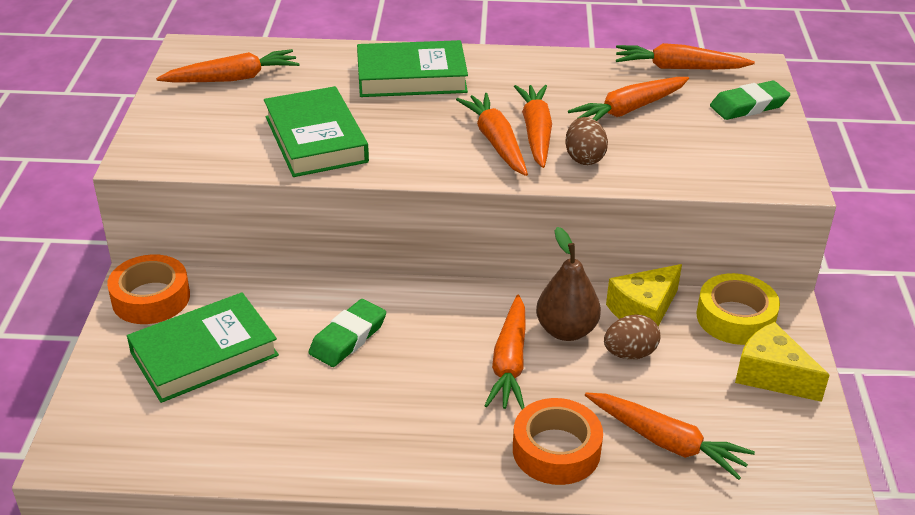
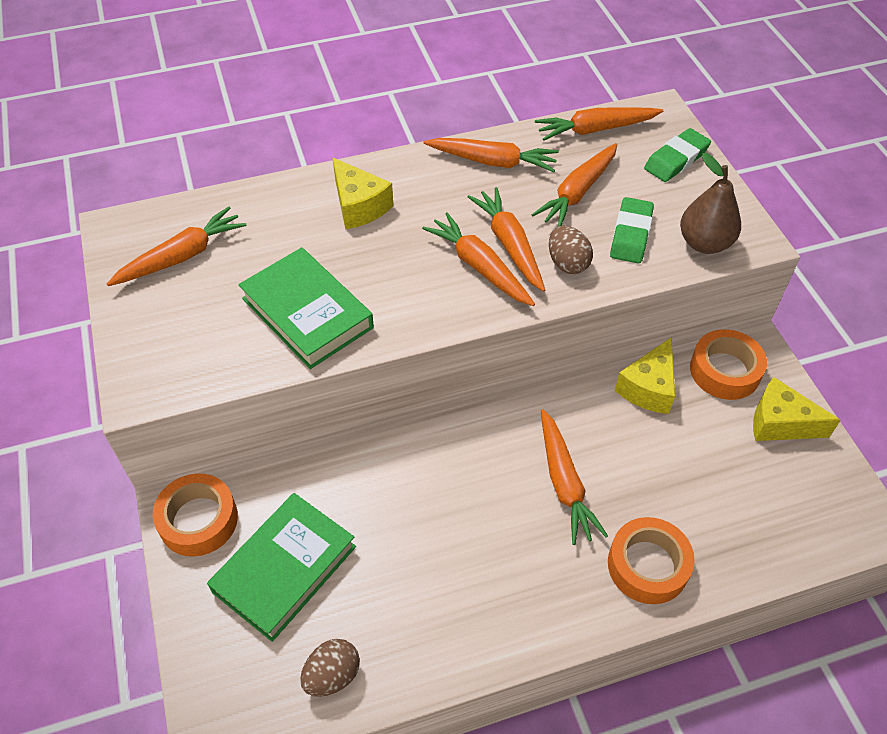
camera: 20 degrees left, 15 degrees up
green eraser [308,299,386,367] -> green eraser moved to [610,197,654,264]
green book [357,40,468,97] -> yellow cheese [333,158,393,230]
brown pear [536,227,601,341] -> brown pear moved to [680,153,741,254]
orange carrot [585,393,755,480] -> orange carrot moved to [424,138,559,172]
brown egg [604,314,661,359] -> brown egg moved to [300,639,360,697]
yellow tape [697,273,780,345] -> orange tape [690,329,767,400]

